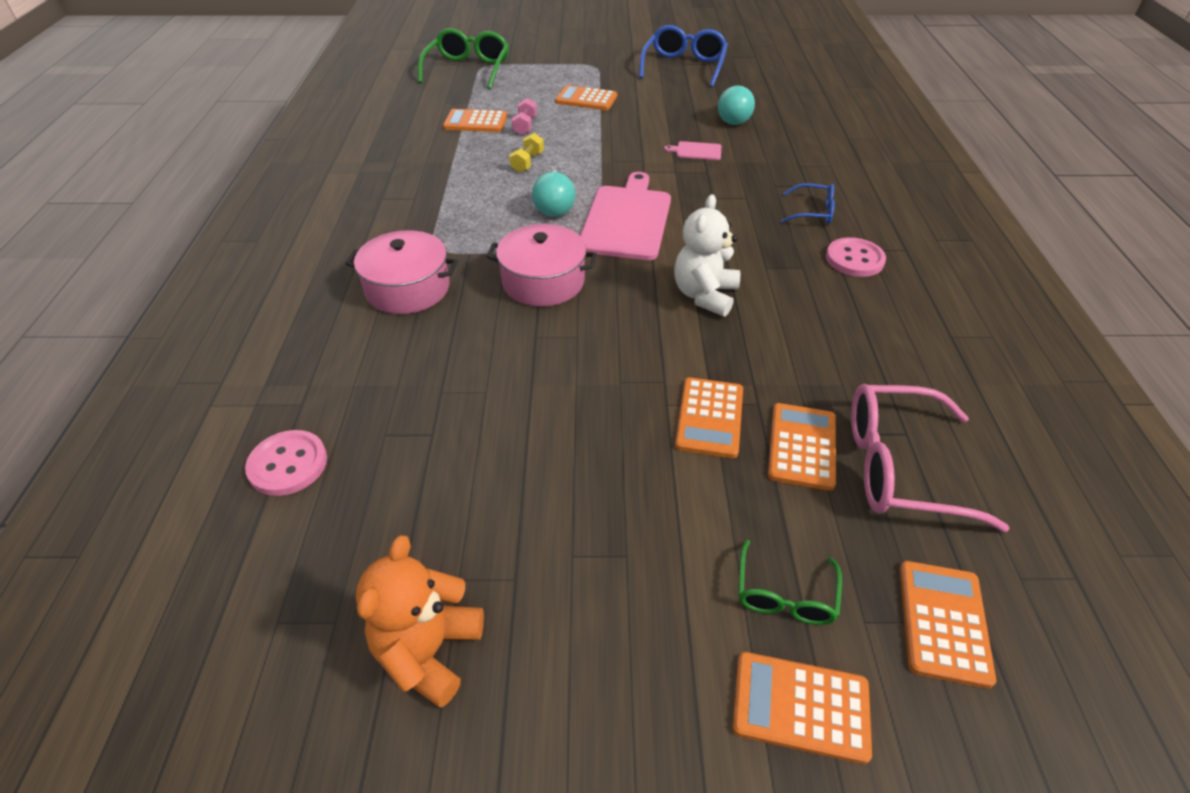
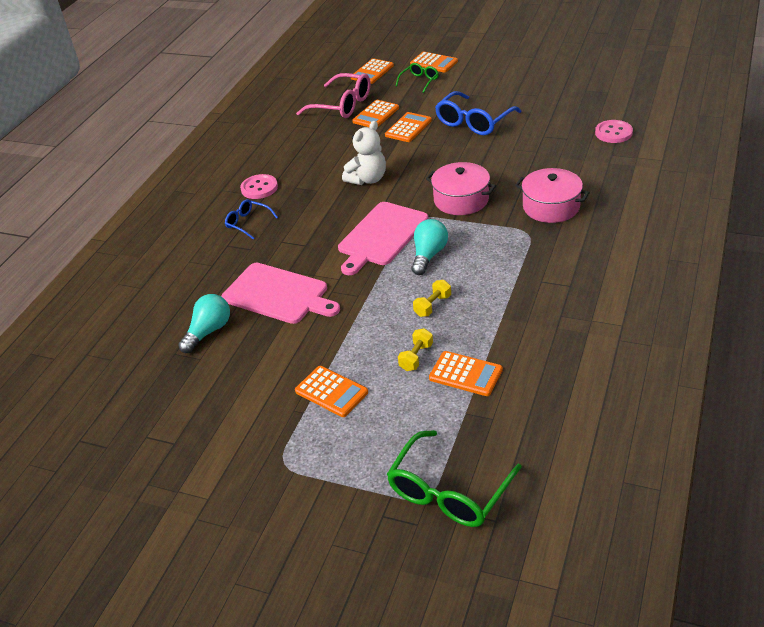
camera: 155 degrees left, 5 degrees down
orange teddy bear [356,535,484,707] -> none
pink dumbbell [512,98,537,135] -> yellow dumbbell [398,328,433,371]
blue glasses [639,25,728,87] -> blue glasses moved to [435,91,522,135]
pink cutting board [664,141,721,160] -> pink cutting board [221,263,340,324], size x2.32

